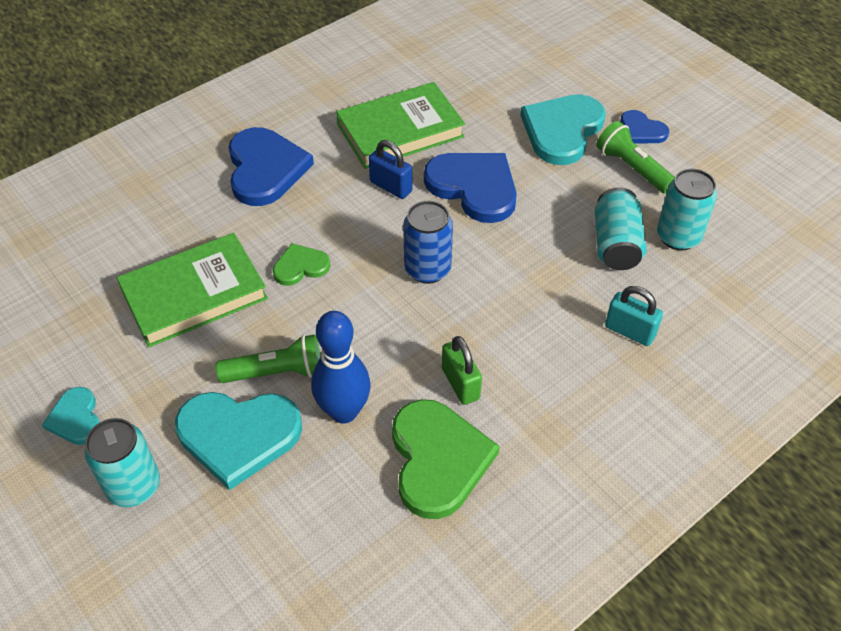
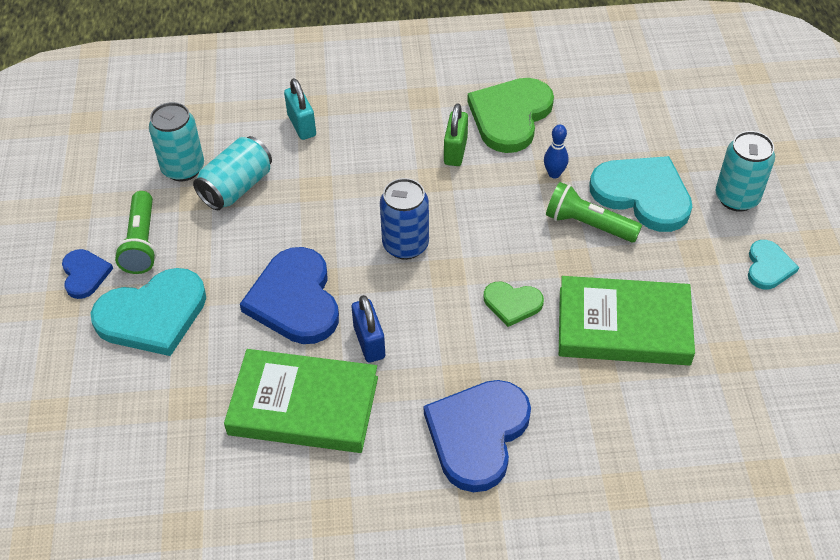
camera: 145 degrees left, 0 degrees up
blue bowling pin [311,311,371,423] -> blue bowling pin [544,125,569,178], size x0.51

